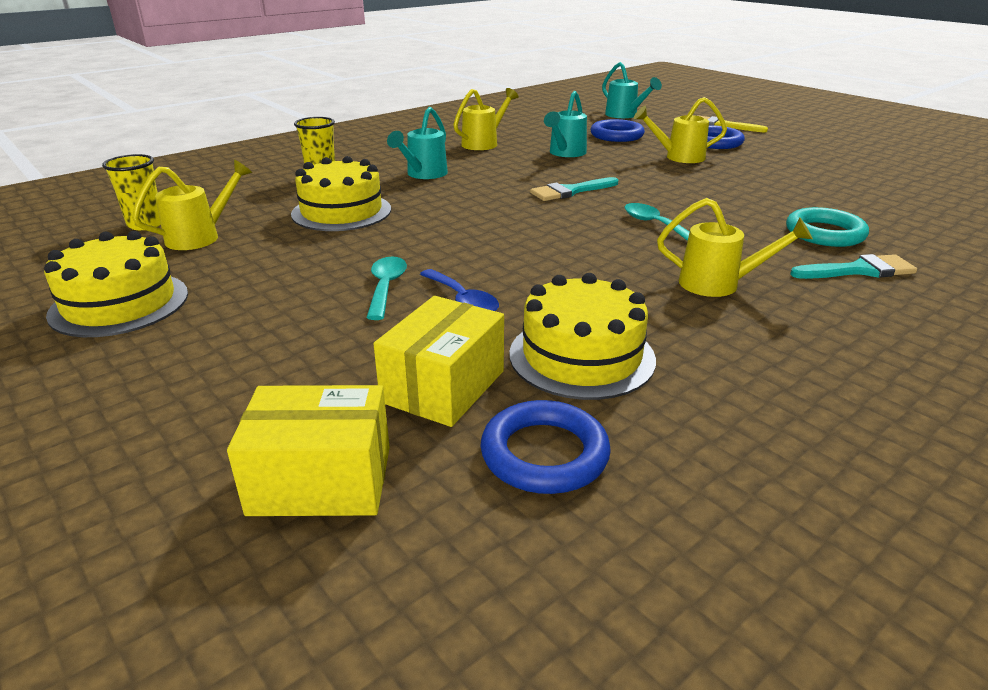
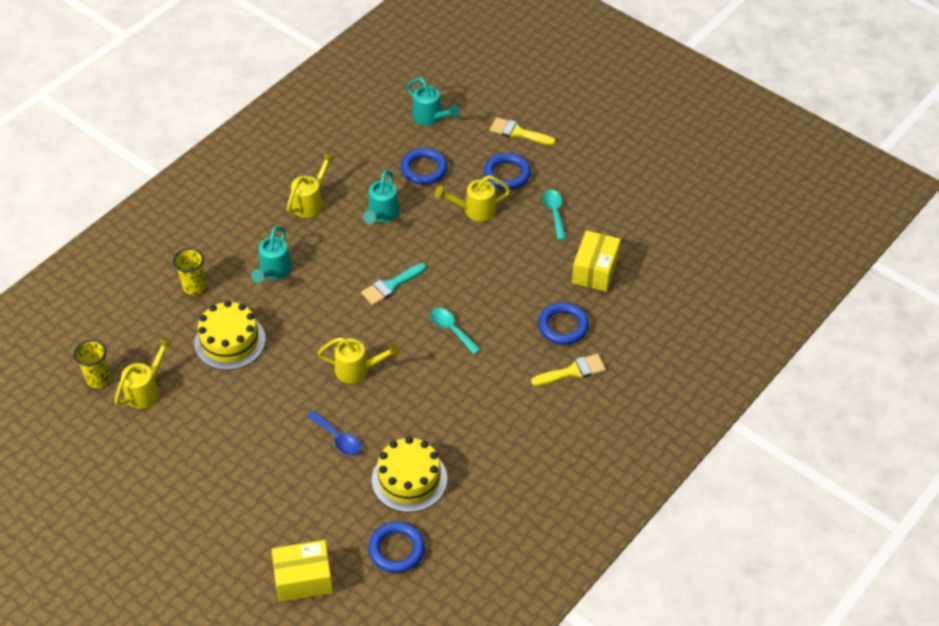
camera: 10 degrees left, 20 degrees up
yellow cake [44,231,188,337] -> none
turquoise spoon [366,257,407,320] -> turquoise spoon moved to [543,190,566,240]
yellow box [373,296,504,427] -> yellow box moved to [572,230,621,292]
yellow watering can [657,198,813,297] -> yellow watering can moved to [318,337,401,384]
turquoise ring [786,207,869,247] -> blue ring [538,302,589,345]
turquoise brush [790,254,917,279] -> yellow brush [531,354,606,386]

